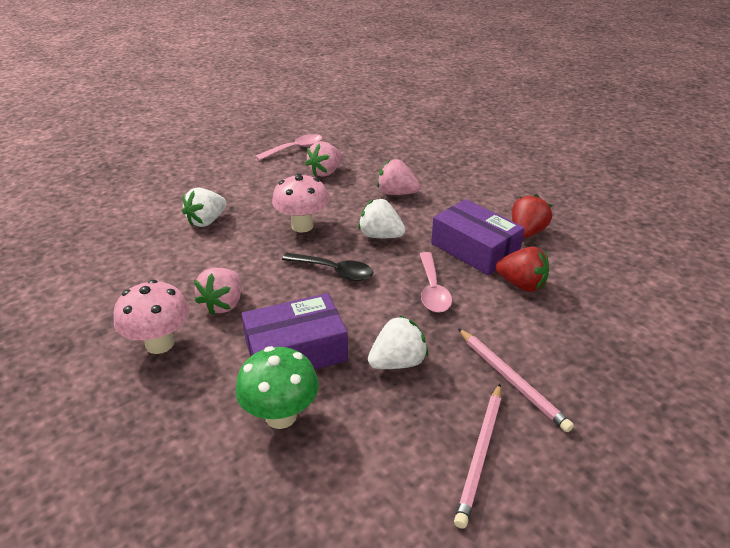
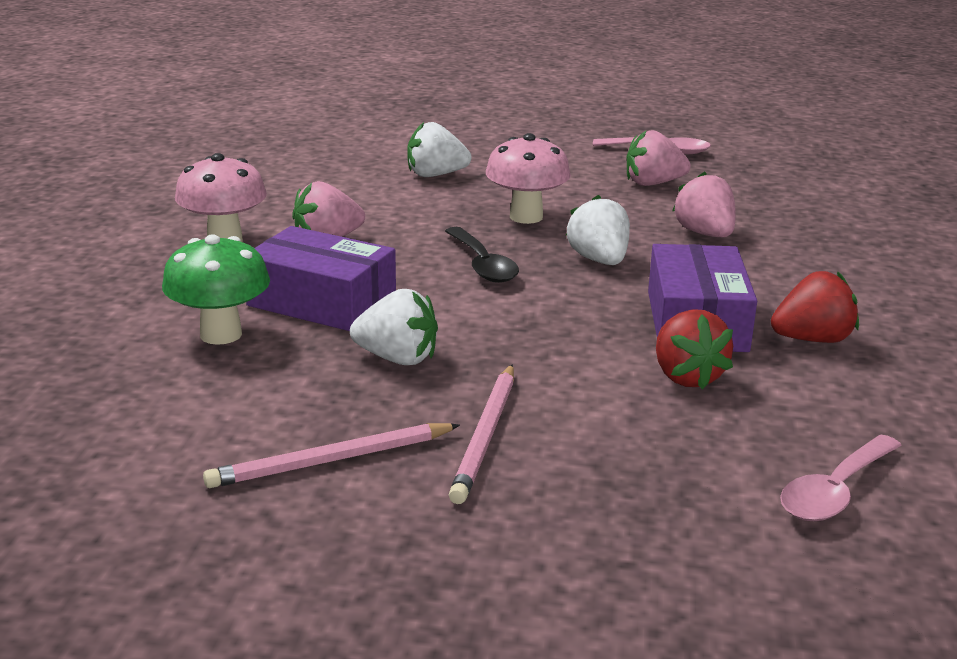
camera: 45 degrees right, 10 degrees down
pink spoon [420,252,452,313] -> pink spoon moved to [780,434,902,521]

